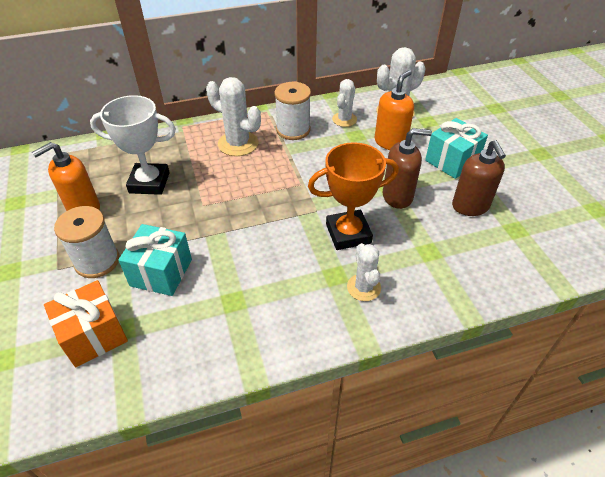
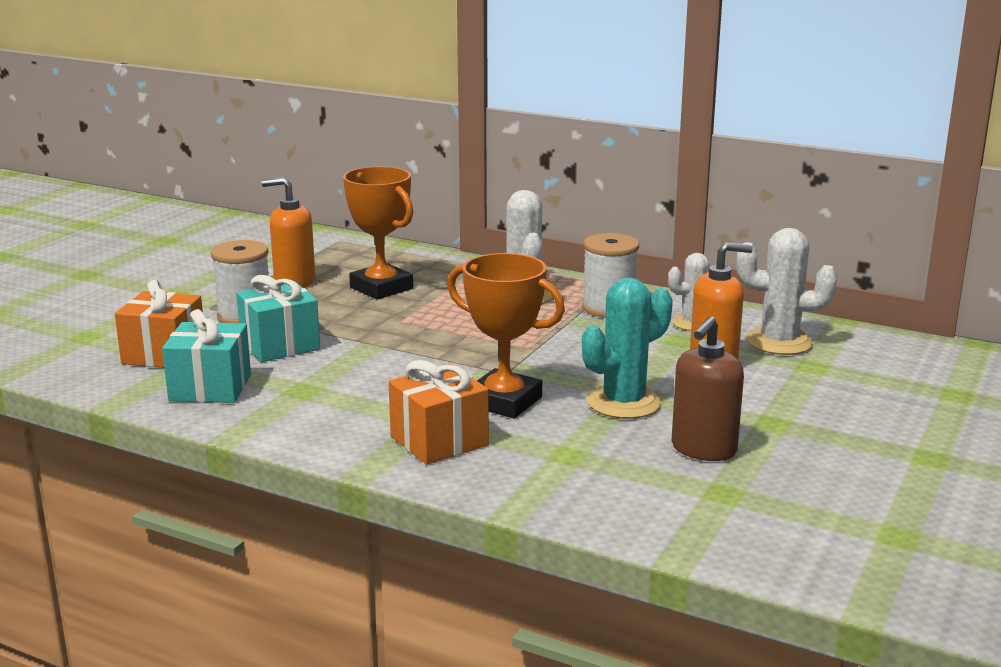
camera: 45 degrees right, 25 degrees down
white trophy [90,95,176,195] -> orange trophy [343,166,413,300]
white cactus [347,243,381,301] -> orange gift [389,360,489,465]
brown soap dispenser [383,128,432,209] -> turquoise cactus [582,278,673,419]
turquoise gift [425,118,488,179] -> turquoise gift moved to [162,309,251,403]

